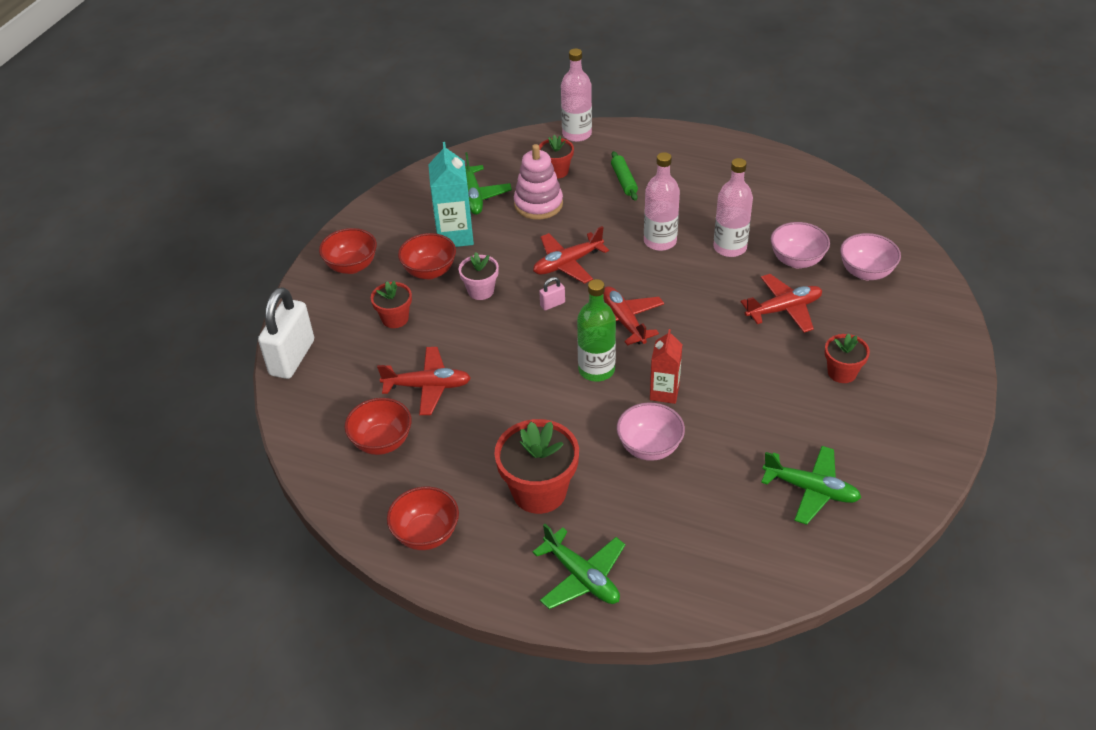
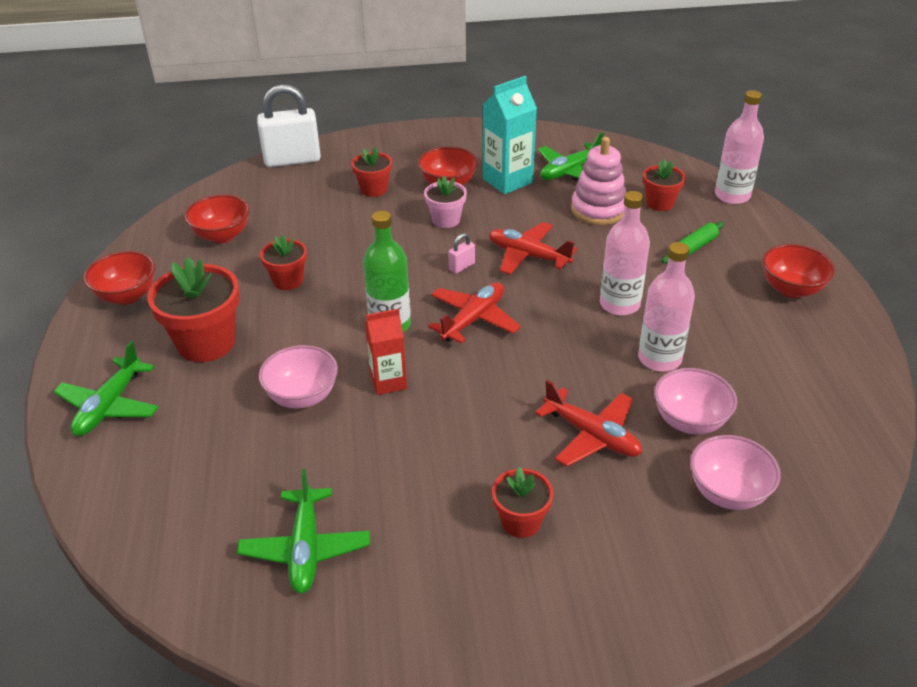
camera: 60 degrees right, 5 degrees down
red bowl [319,228,377,274] -> red bowl moved to [763,244,835,298]
red plane [377,347,471,415] -> none
pink padlock [539,277,565,310] -> pink padlock turned 75 degrees counterclockwise [449,233,475,273]
none -> red flower pot [260,235,307,290]

